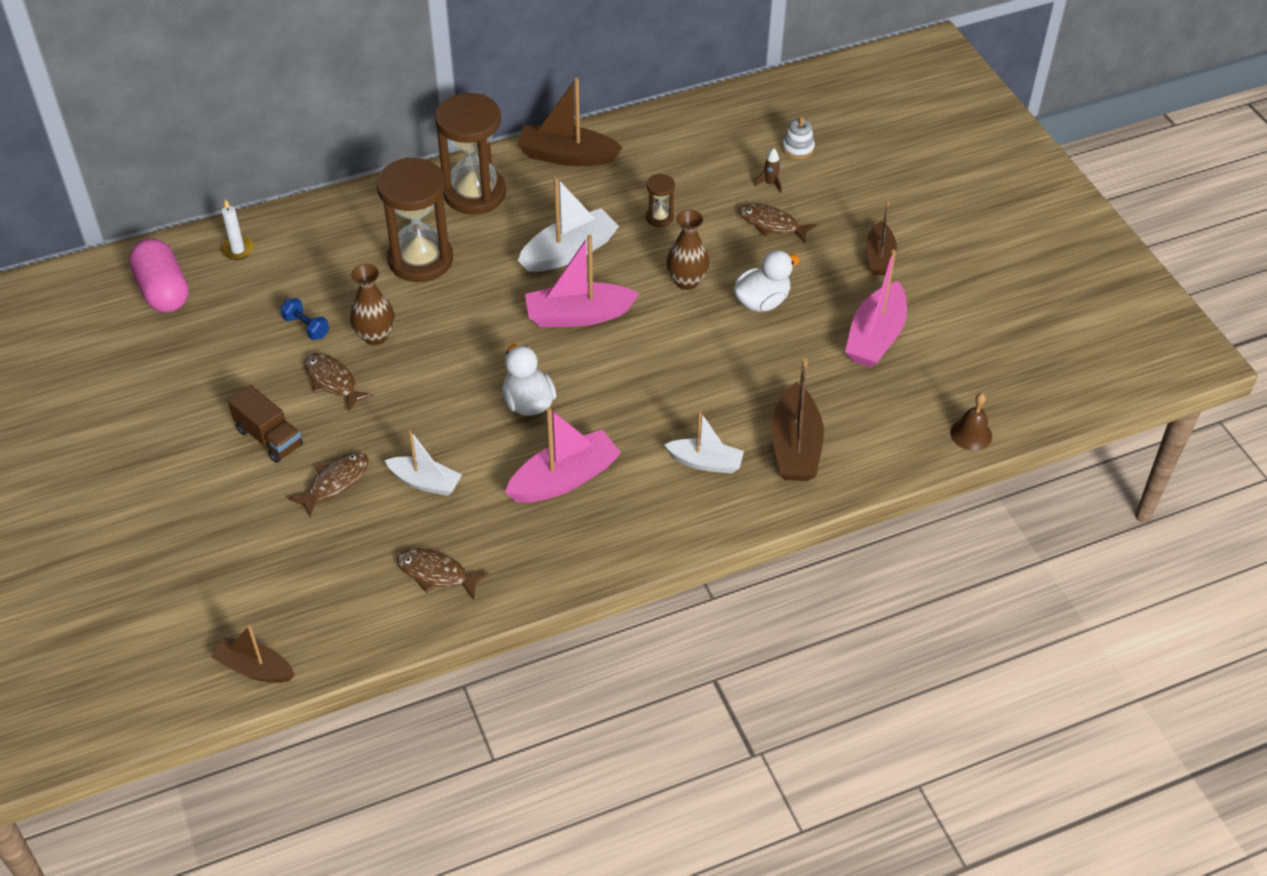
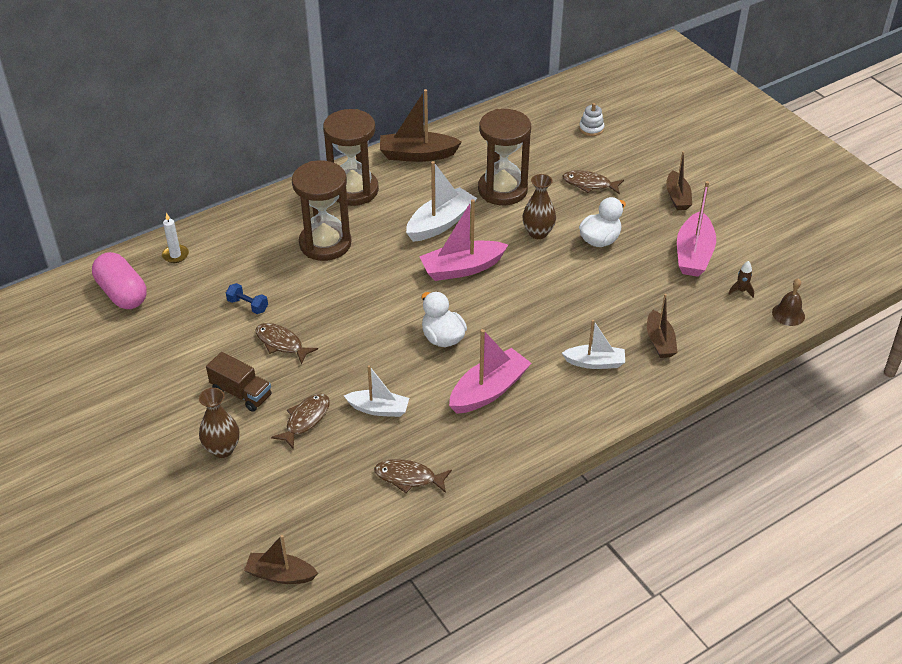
camera: 10 degrees left, 5 degrees down
brown vase [350,264,395,345] -> brown vase moved to [199,388,240,458]
brown hourglass [646,174,675,227] -> brown hourglass [478,109,531,205], size x2.27
brown rocket [754,148,782,193] -> brown rocket moved to [728,261,754,298]
brown boat [771,358,824,481] -> brown boat [647,294,678,358], size x0.65

